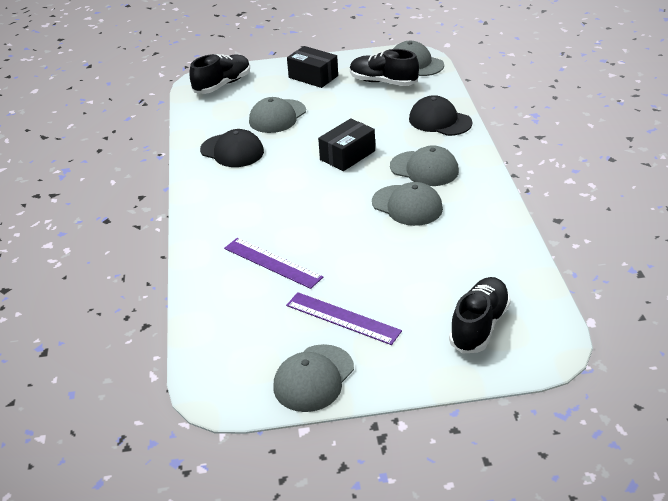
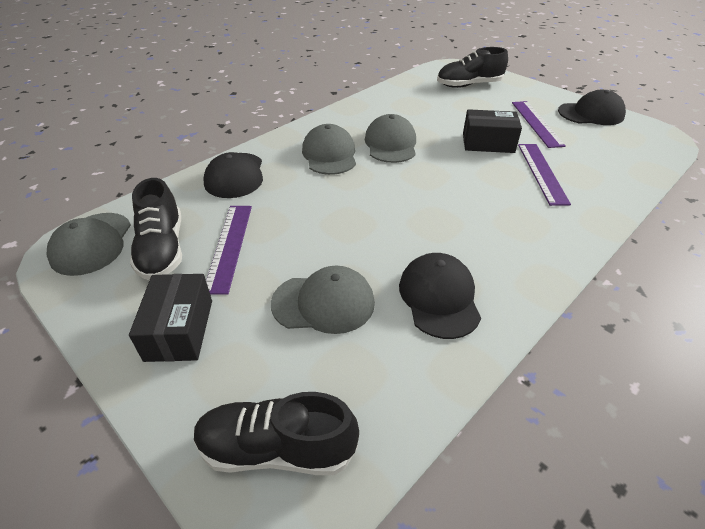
camera: 130 degrees left, 5 degrees up
grey cap [274,344,354,412] -> black cap [558,90,626,125]
black box [318,118,375,171] -> black box moved to [463,109,522,153]
none -> purple ruler [206,206,252,295]

